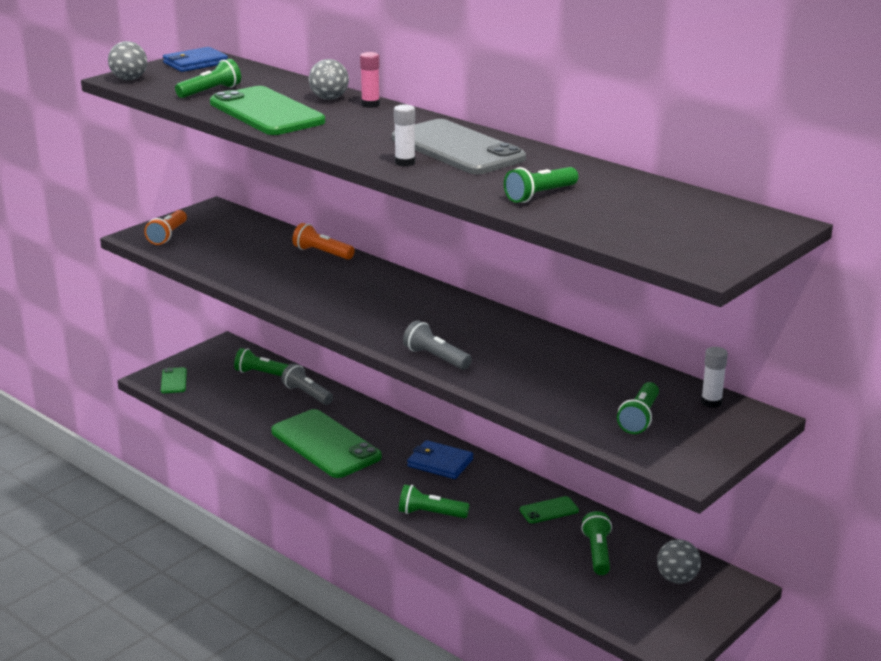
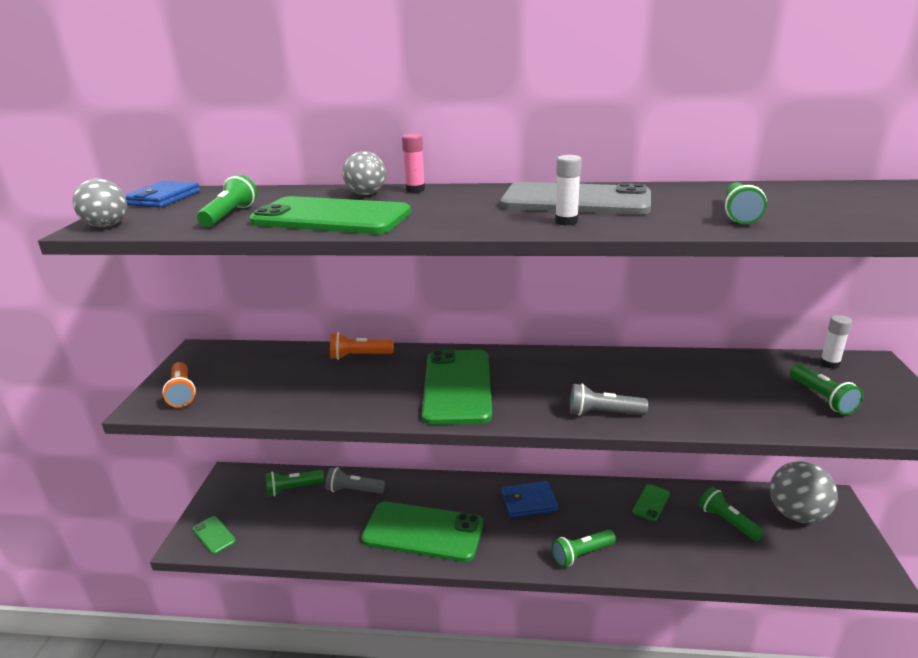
camera: 35 degrees left, 0 degrees up
grey ball [657,539,701,584] -> grey ball [770,461,838,523], size x1.63
none -> green phone [422,350,492,425]

